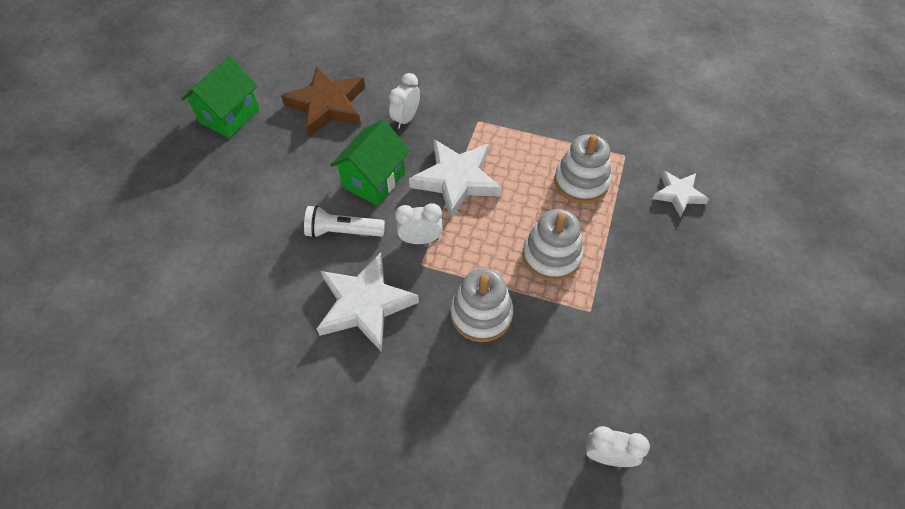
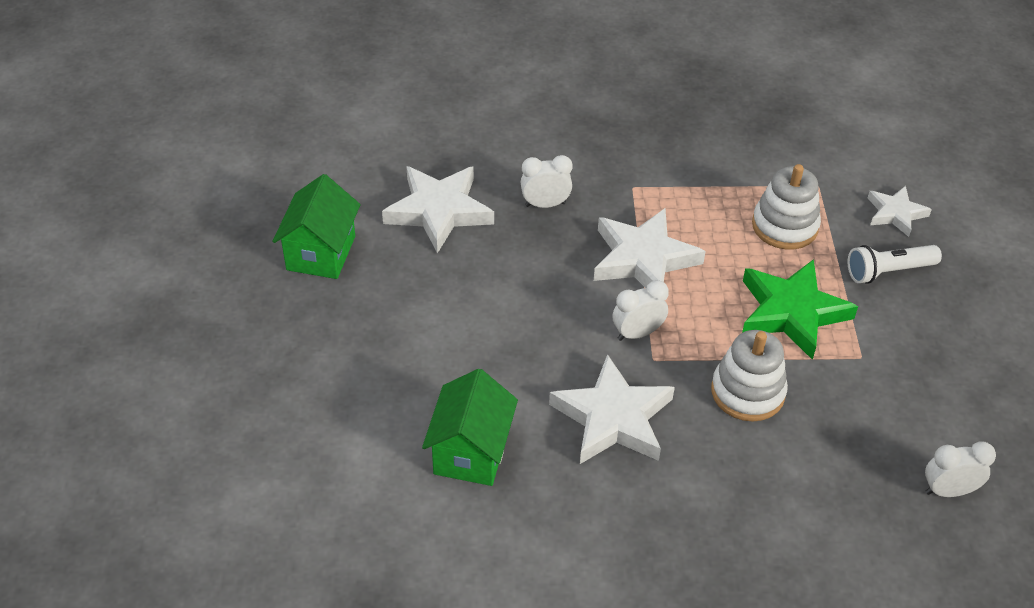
camera: 20 degrees left, 10 degrees down
brown star [281,66,365,137] -> white star [382,166,494,253]
white flashlight [304,205,385,238] -> white flashlight moved to [848,245,942,284]
green house [331,120,410,206] -> green house moved to [422,369,518,486]
white clock [389,73,420,129] -> white clock turned 75 degrees clockwise [521,155,572,208]
white stacking toy [523,209,583,281] -> green star [742,259,858,360]

